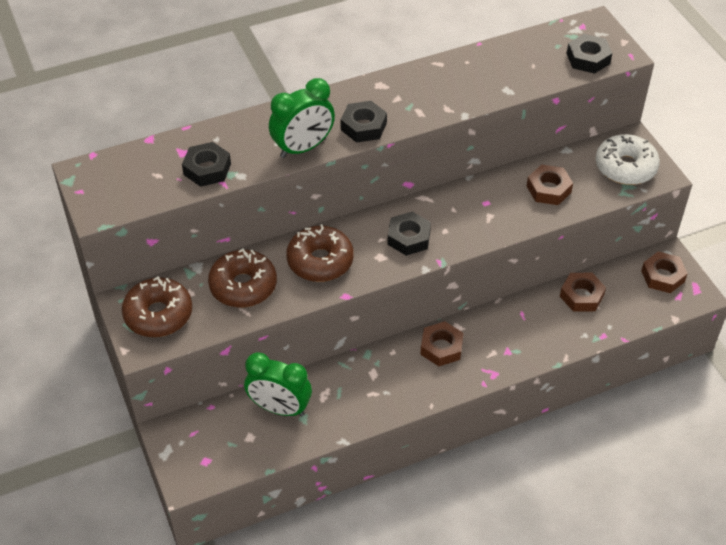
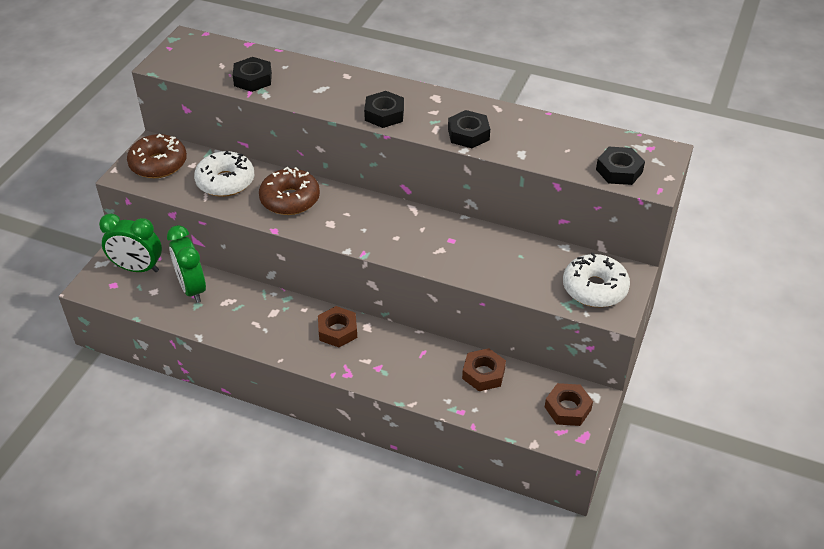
camera: 45 degrees right, 5 degrees down
brown donut [208,248,277,308] -> white donut [194,151,254,197]
green clock [269,78,335,158] -> green clock moved to [99,213,162,272]
black nut [387,212,431,256] -> black nut moved to [448,110,490,148]
brown nut [527,164,573,205] -> none

